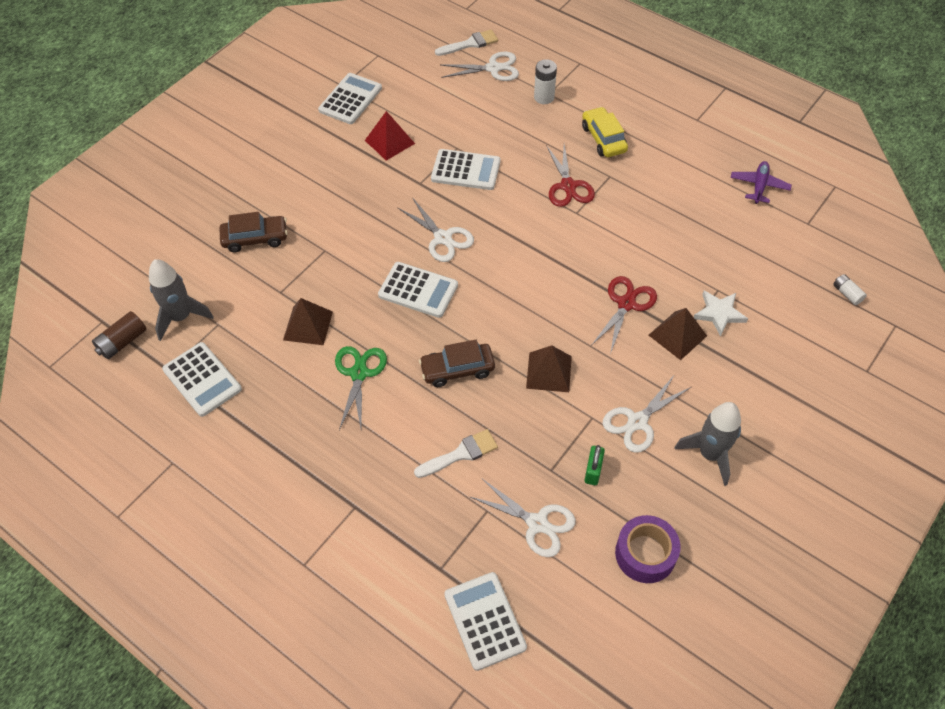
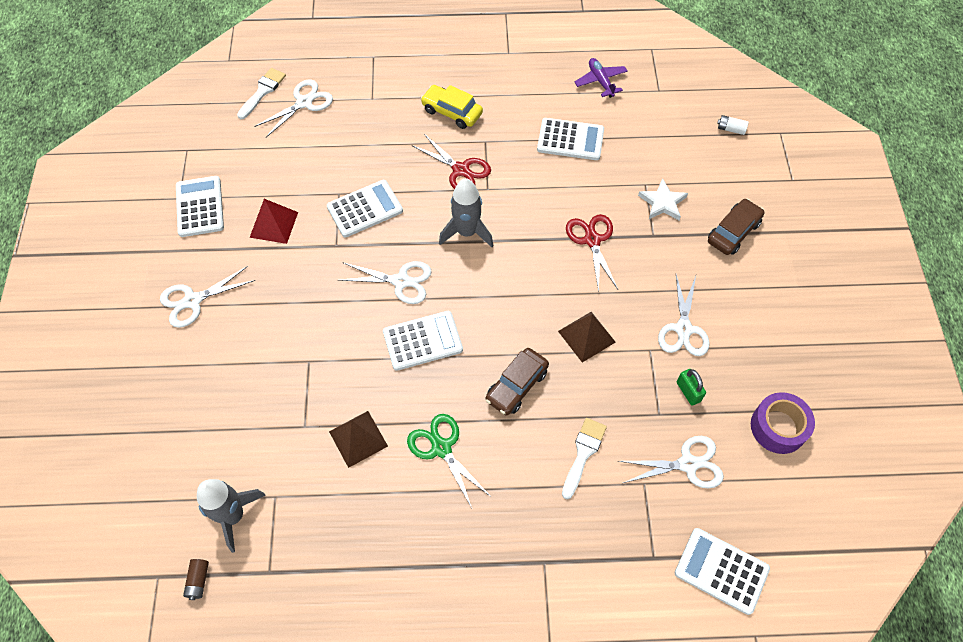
camera: 40 degrees left, 5 degrees up
brown battery [92,311,146,359] -> brown battery [183,559,209,600], size x0.65
white calculator [162,342,242,417] -> white calculator moved to [537,118,604,160]
brown car [220,212,288,252] -> brown car moved to [708,198,765,255]
white battery [534,59,557,104] -> none
brown pyramid [649,308,707,360] -> none
grey rocket [674,402,741,486] -> grey rocket moved to [439,178,494,247]
none -> white scissors [160,266,255,328]

